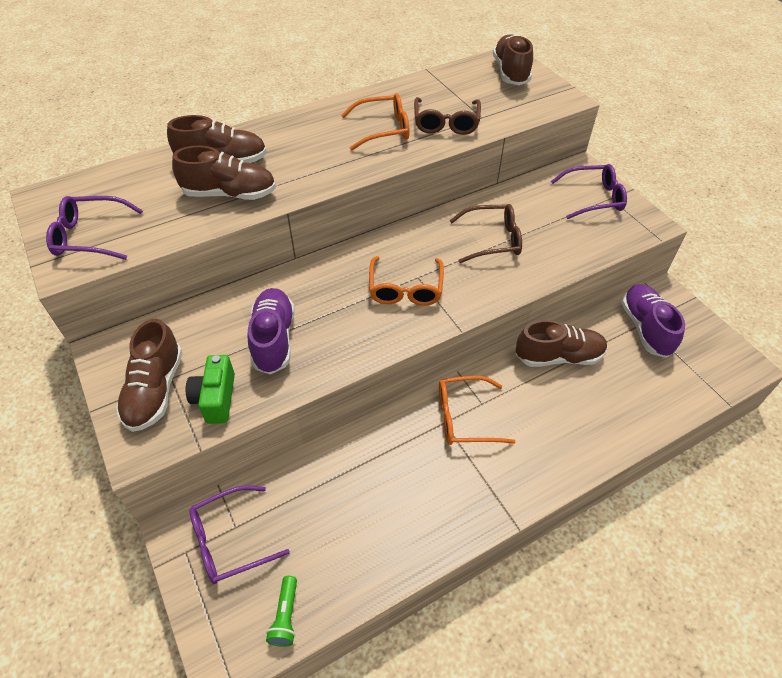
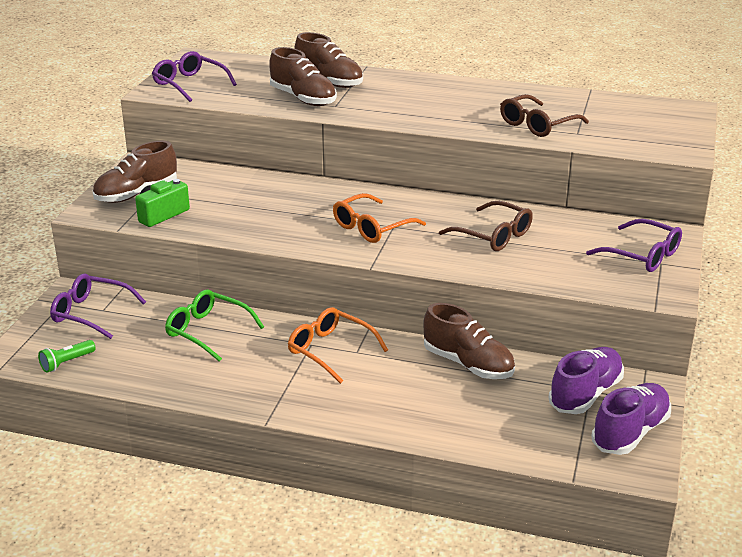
camera: 45 degrees right, 20 degrees down
purple shoe [248,288,295,374] -> purple shoe moved to [591,383,671,455]
orange glasses [341,93,410,150] -> none
brown shoe [493,34,533,85] -> none
none -> green glasses [165,289,264,362]

